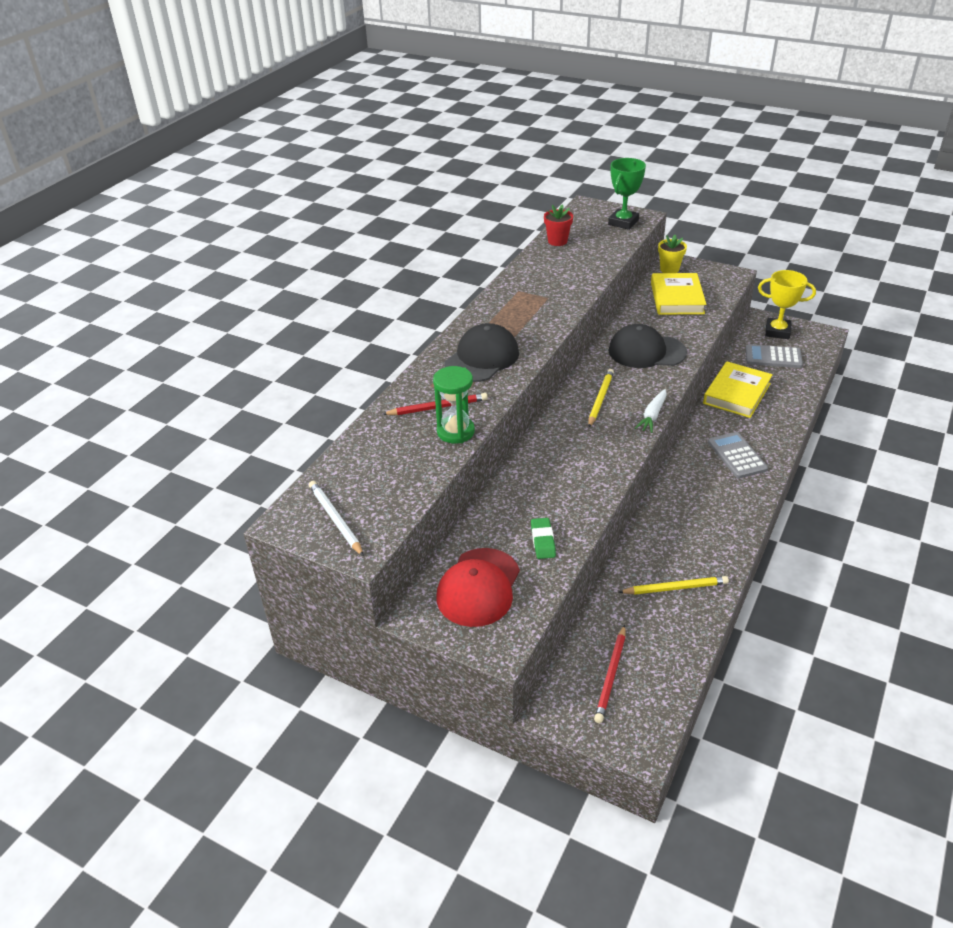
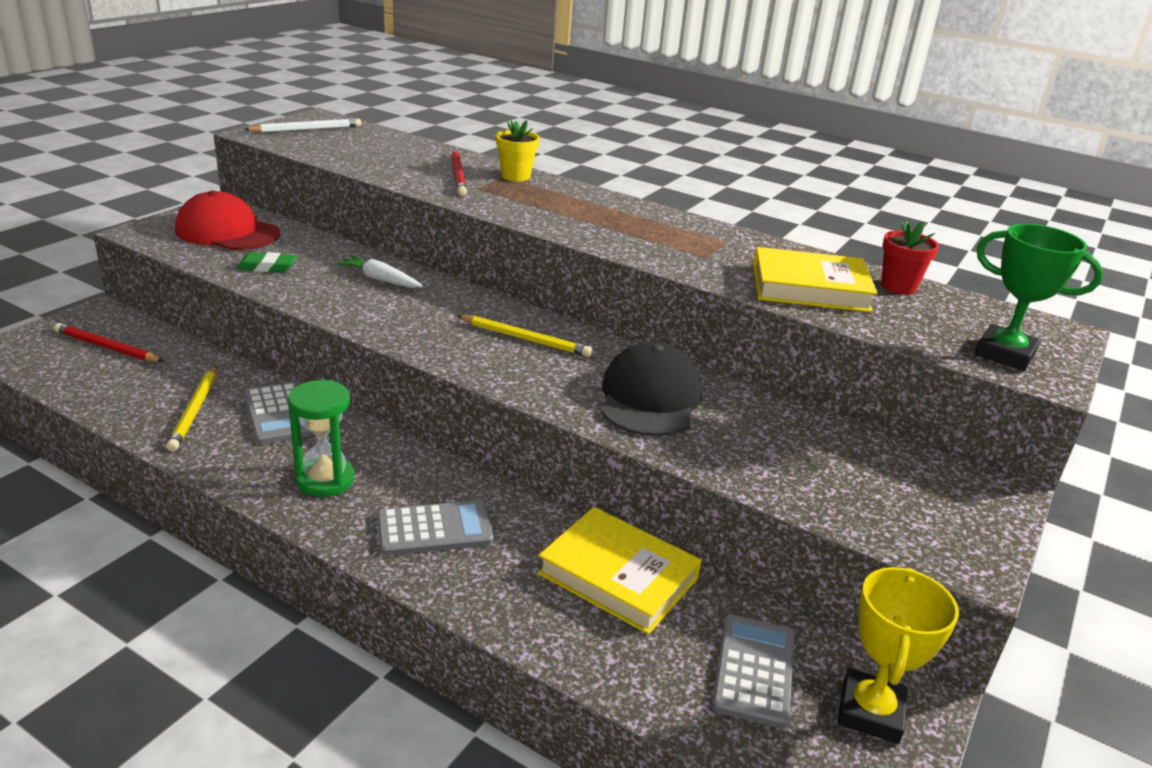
camera: 90 degrees right, 10 degrees down
green hourglass [433,366,475,443] -> green hourglass moved to [288,380,354,497]
black cap [445,323,519,382] -> none
white carrot [635,389,667,433] -> white carrot moved to [336,255,422,288]
yellow book [651,273,707,315] -> yellow book moved to [753,247,878,313]
yellow flower pot [658,235,687,273] -> yellow flower pot moved to [496,120,540,182]
none -> grey calculator [244,382,314,444]

